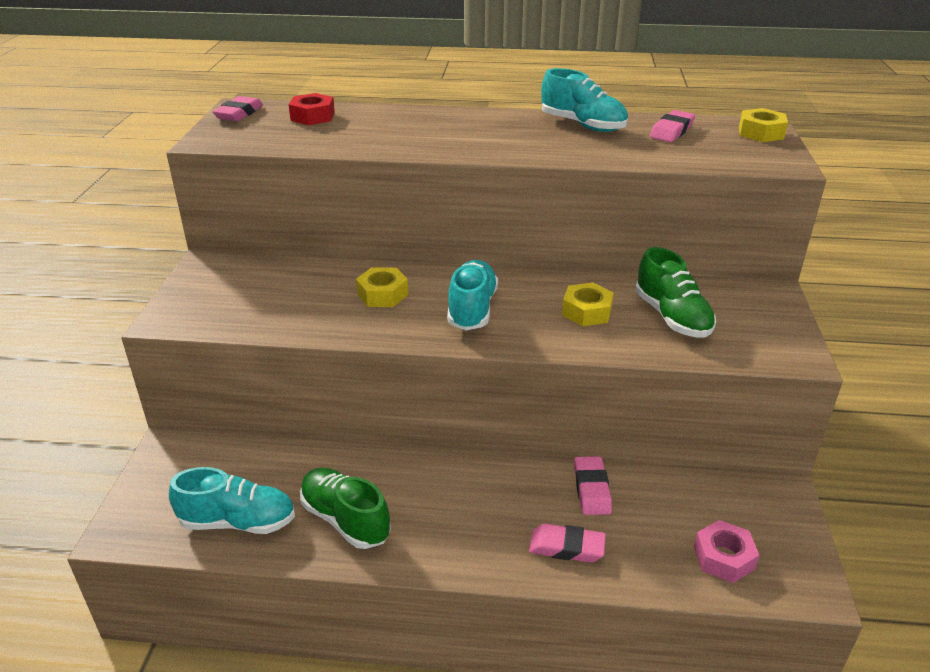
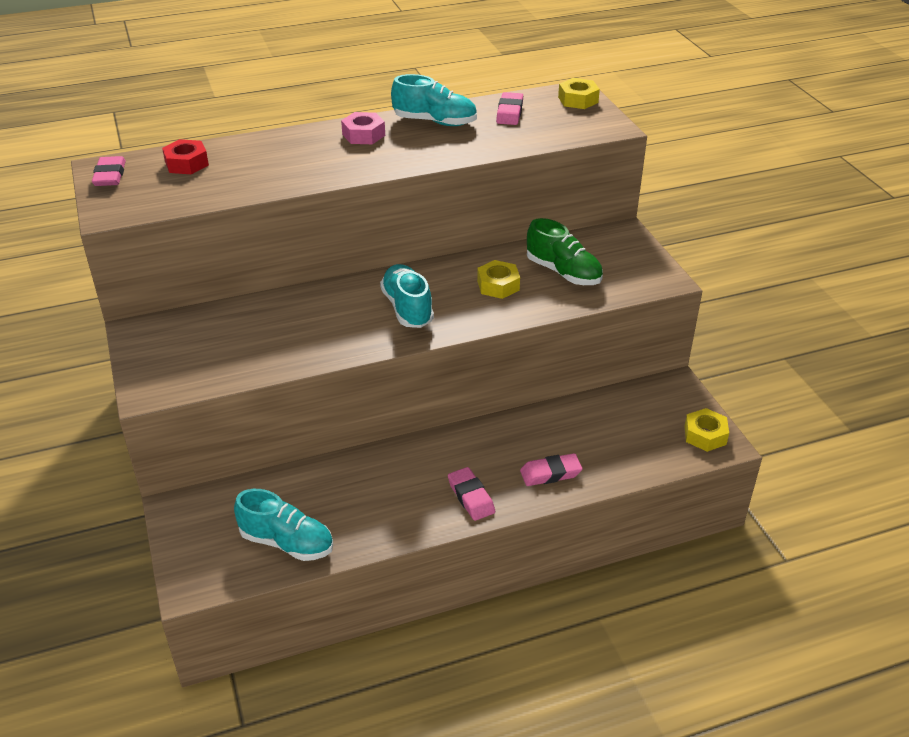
camera: 25 degrees left, 5 degrees up
turquoise shoe [169,467,295,534] -> turquoise shoe turned 45 degrees clockwise [234,489,333,561]
green shoe [300,468,391,549] -> none
yellow nut [356,267,408,307] -> yellow nut moved to [684,408,729,452]
pink eraser [574,456,612,515] -> pink eraser moved to [448,467,495,521]
pink nut [694,520,759,583] -> pink nut moved to [341,112,385,144]

